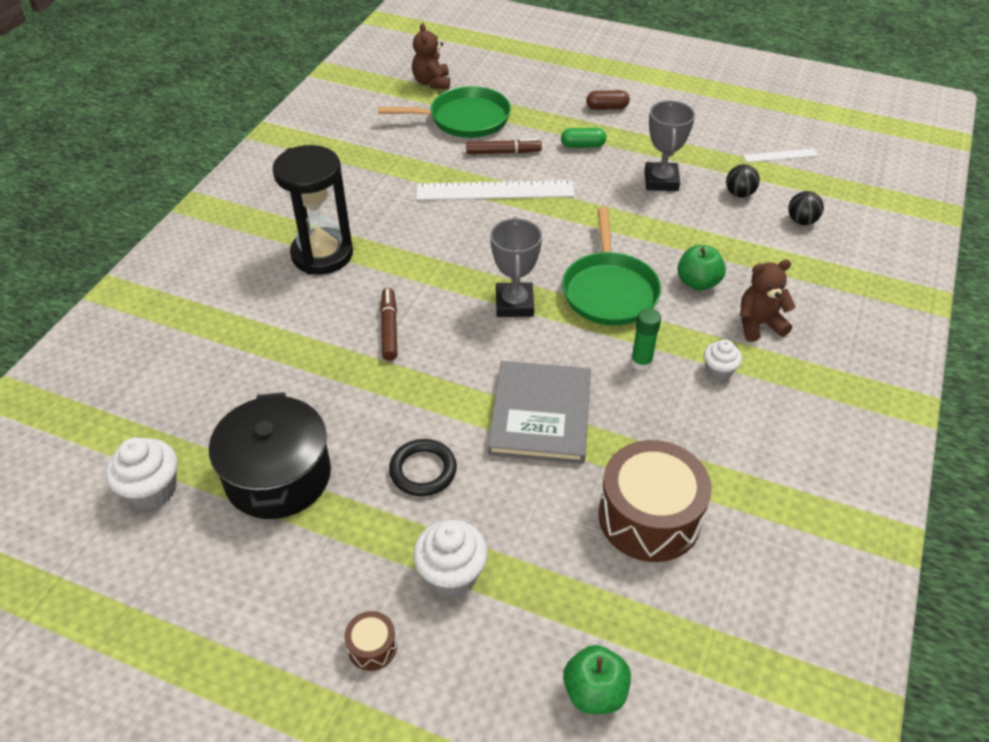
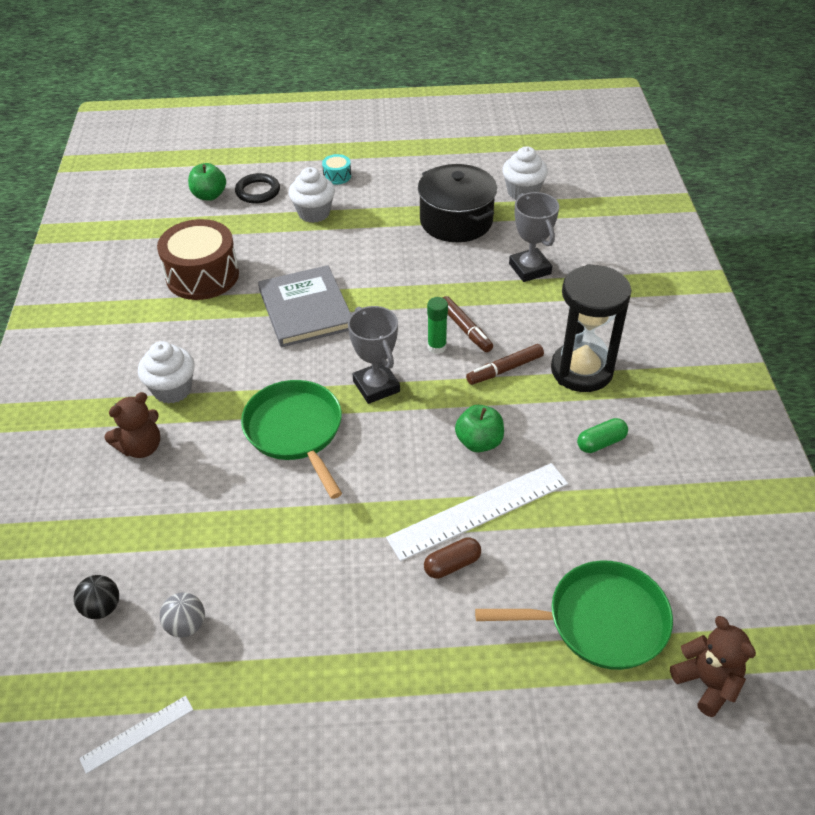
camera: 155 degrees right, 0 degrees up
brown drum [344,611,397,671] -> turquoise drum [322,154,351,185]
green pan [378,86,511,138] -> green pan turned 150 degrees counterclockwise [475,560,673,670]
black ring [389,439,457,496] -> black ring moved to [235,173,280,203]
brown marker [466,138,542,154] -> brown marker moved to [466,344,544,385]
green capsule [561,128,606,148] -> green capsule moved to [577,418,628,453]
brown capsule [586,90,630,110] -> brown capsule moved to [424,537,481,579]
green glue stick [631,308,661,371] -> green glue stick moved to [427,297,448,354]
grey trophy [645,100,695,191] -> grey trophy moved to [509,192,559,282]
green apple [678,245,726,291] -> green apple moved to [455,405,504,452]
white cupcake [704,339,742,381] -> white cupcake [138,341,195,404], size x1.62
black ball [726,164,760,198] -> grey ball [160,592,205,638]

